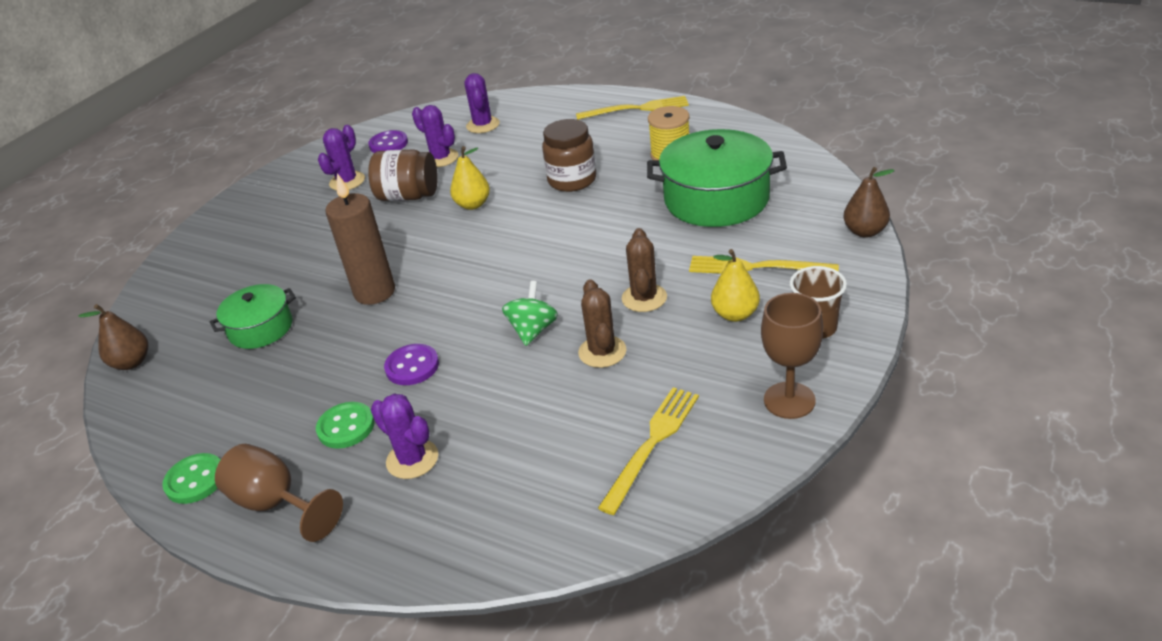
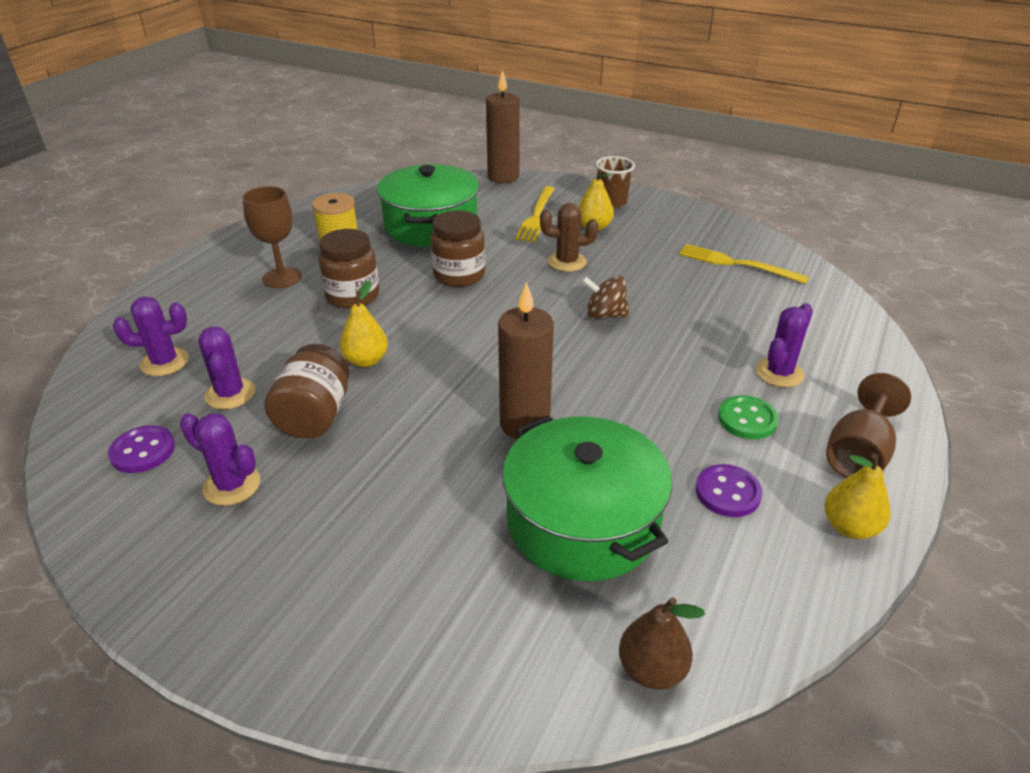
camera: 95 degrees left, 0 degrees up
green button [162,453,220,504] -> yellow pear [825,453,890,539]
green pot [210,284,296,349] -> green pot [502,416,672,581], size x1.76
purple button [384,344,439,385] -> purple button moved to [696,464,763,517]
purple cactus [412,105,459,167] -> purple cactus turned 60 degrees counterclockwise [198,327,255,409]
green spinning top [502,281,558,346] -> brown spinning top [582,276,630,319]
yellow fork [576,96,689,120] -> none
brown cactus [578,279,626,368] -> none
brown goblet [761,293,823,419] -> brown goblet moved to [242,186,302,288]
brown pear [844,167,895,238] -> brown candle [486,70,520,183]
none -> brown jar [430,210,485,287]

